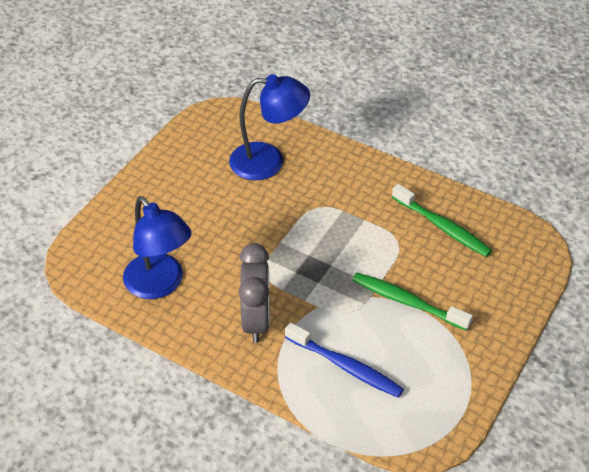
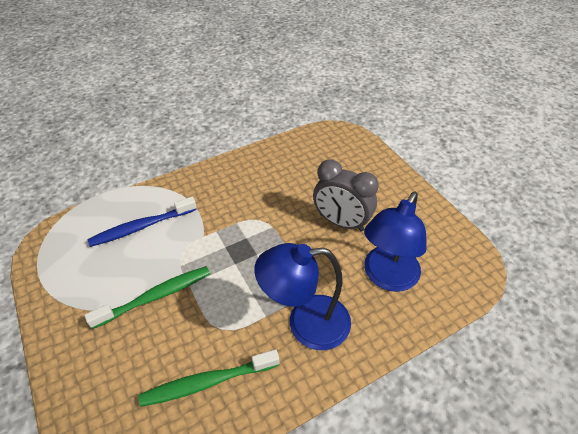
camera: 120 degrees right, 0 degrees up
blue lamp [123,196,191,299] -> blue lamp moved to [254,243,351,350]
grey clock [239,243,270,343] -> grey clock moved to [313,160,379,232]

